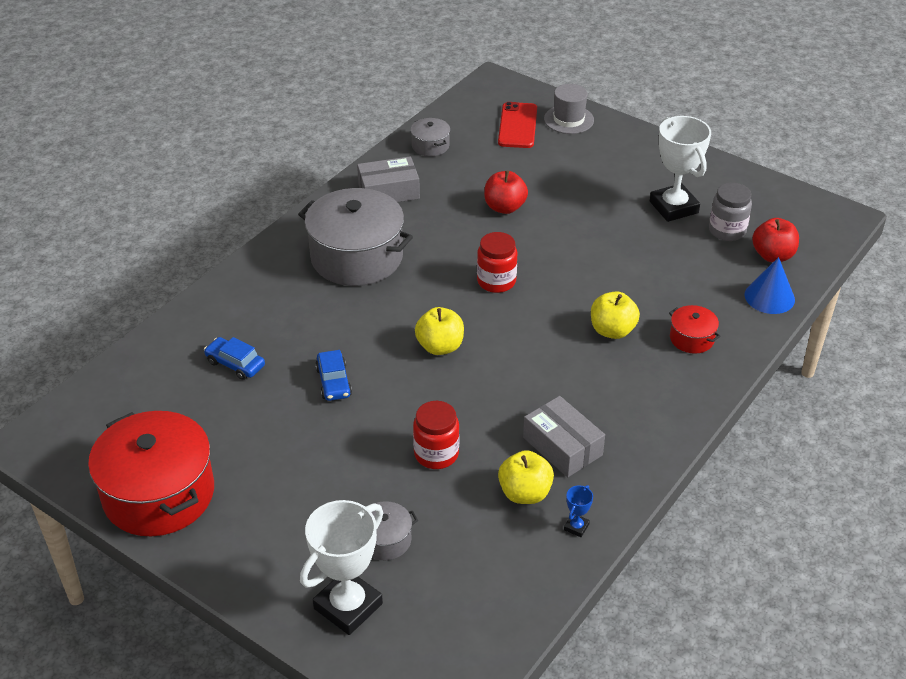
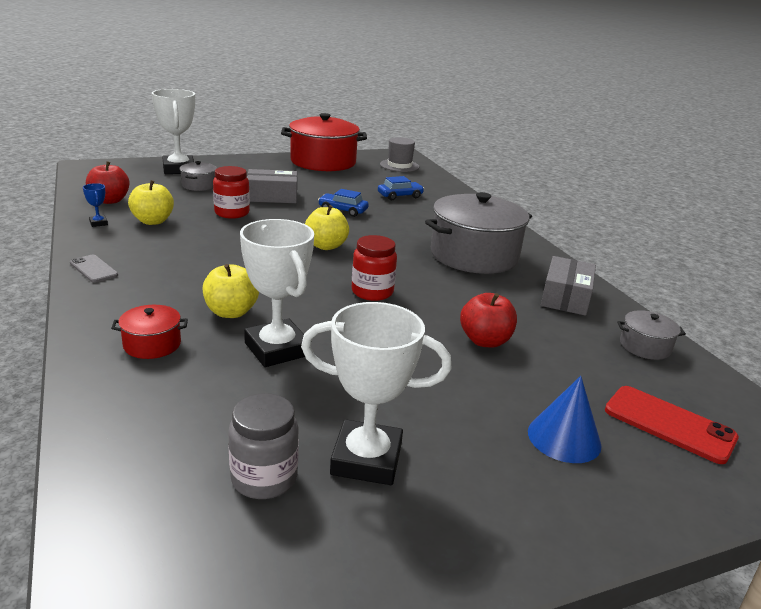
camera: 120 degrees right, 15 degrees down
grey box [523,396,605,477] -> grey box moved to [247,169,297,203]
grey hat [544,84,594,134] -> grey hat moved to [380,137,420,172]
blue cone [744,257,795,314] -> blue cone moved to [528,376,602,463]
red apple [752,218,799,262] -> red apple moved to [86,161,129,204]
none -> grey phone [70,255,118,283]
none -> white trophy [240,219,314,367]

